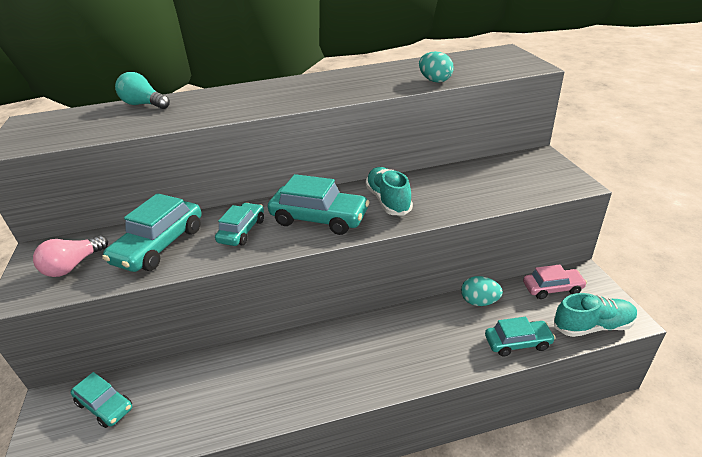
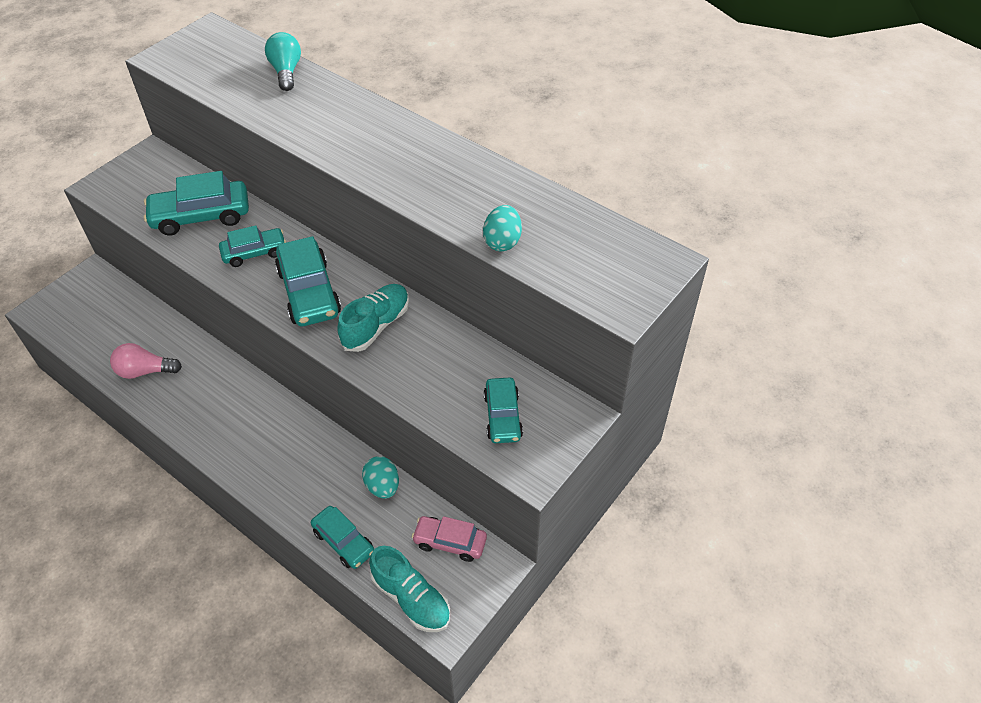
camera: 50 degrees right, 15 degrees up
pink light bulb [33,235,108,277] -> pink light bulb moved to [110,343,182,379]
turquoise car [71,372,132,428] -> turquoise car moved to [483,377,523,443]
pink car [523,264,587,299] -> pink car turned 150 degrees clockwise [412,516,487,562]

